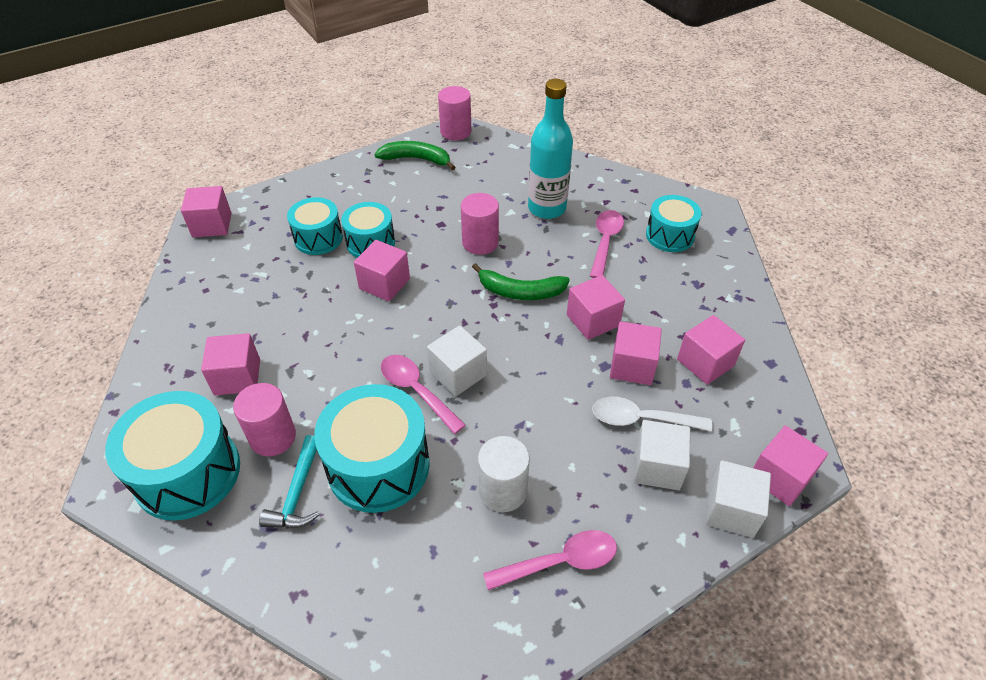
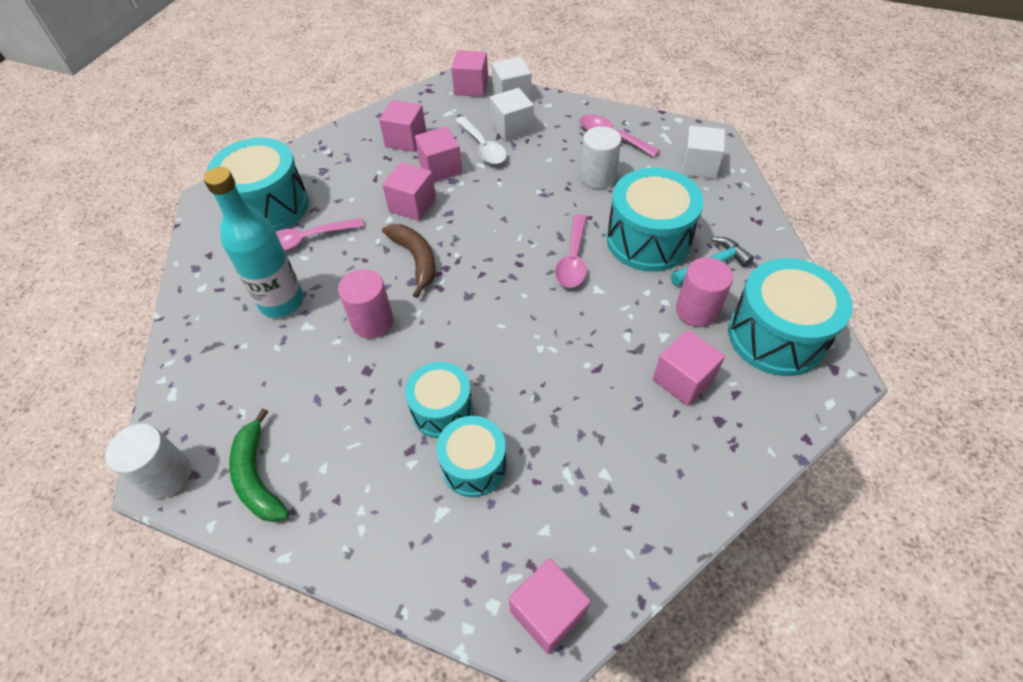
camera: 125 degrees left, 5 degrees up
pink cube [354,240,410,302] -> none
white cube [427,325,487,397] -> white cube moved to [681,125,725,179]
pink cylinder [438,86,471,141] -> white cylinder [105,424,191,499]
green banana [472,263,570,300] -> brown banana [382,224,436,298]
turquoise drum [646,195,701,252] -> turquoise drum [207,138,309,232], size x1.62

